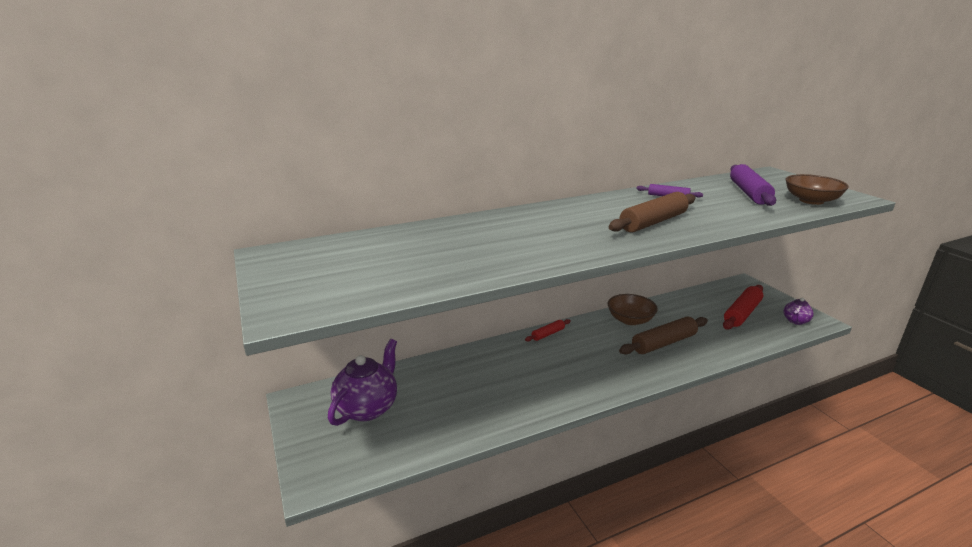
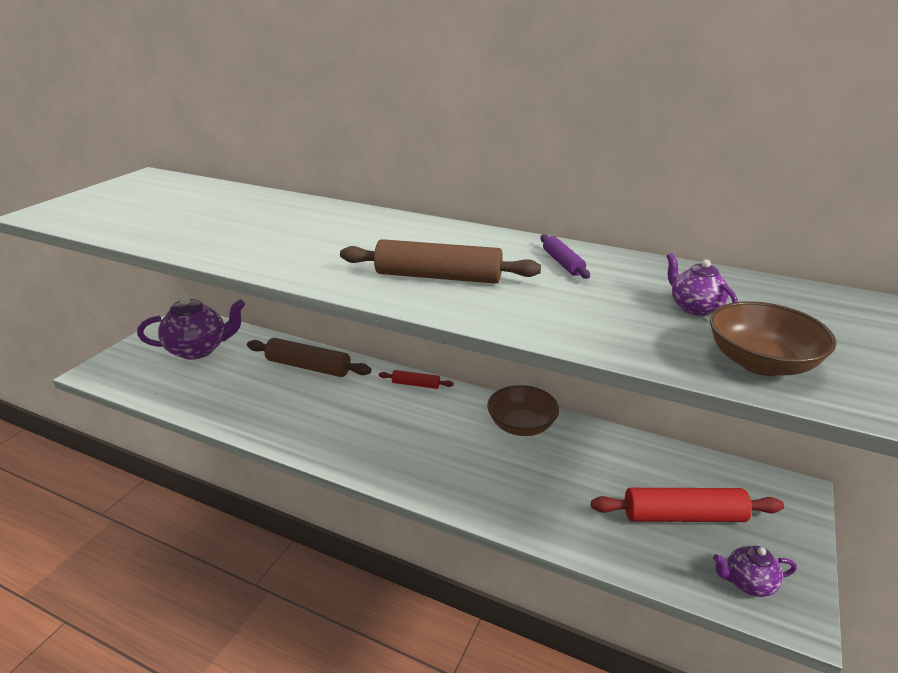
camera: 50 degrees right, 5 degrees up
brown rolling pin [619,317,708,355] -> brown rolling pin moved to [247,338,371,377]
purple rolling pin [730,164,776,206] -> purple teapot [666,253,738,316]

